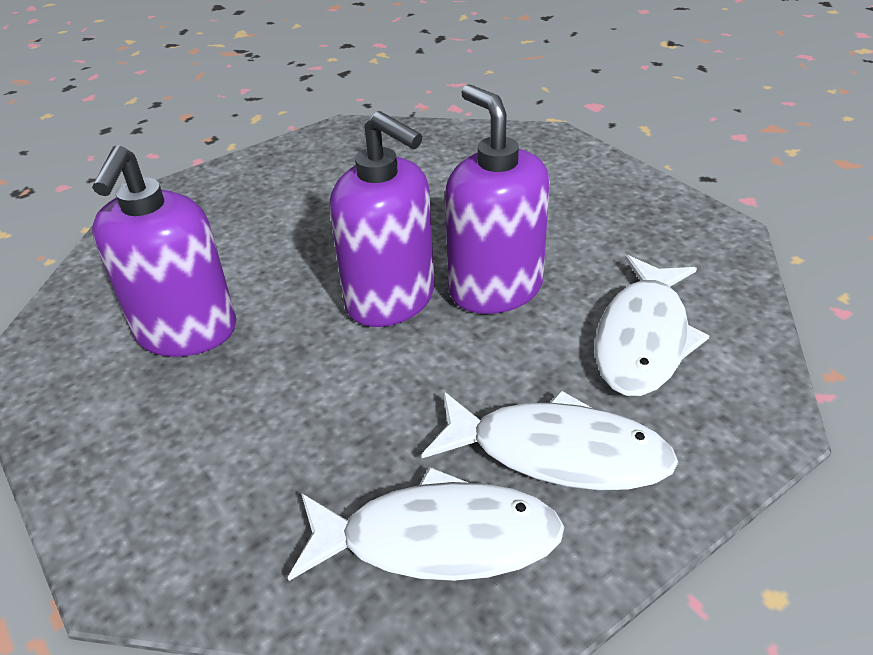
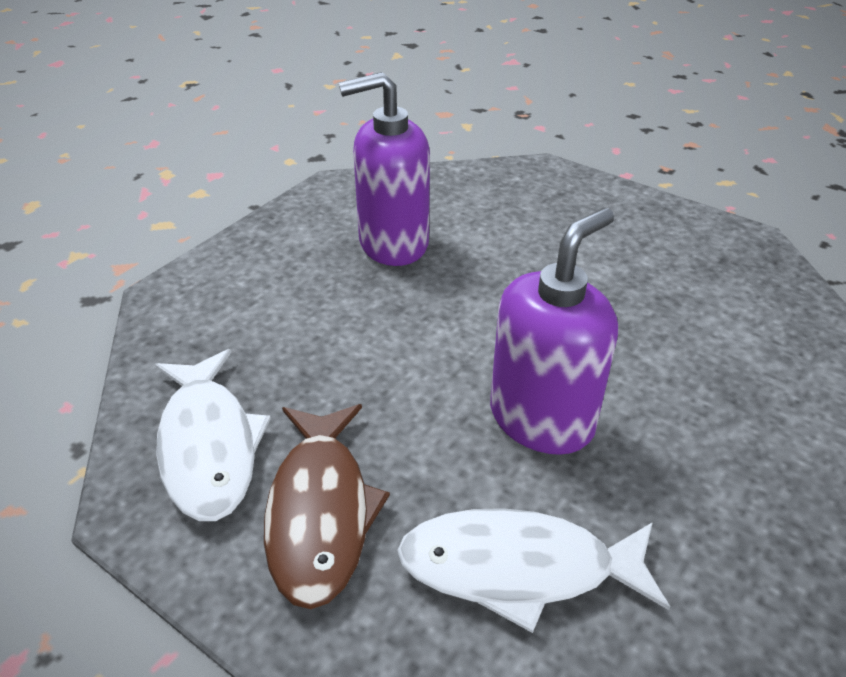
camera: 70 degrees right, 0 degrees up
purple soap dispenser [329,111,435,327] -> none
white fish [421,390,678,490] -> brown fish [264,404,390,609]

